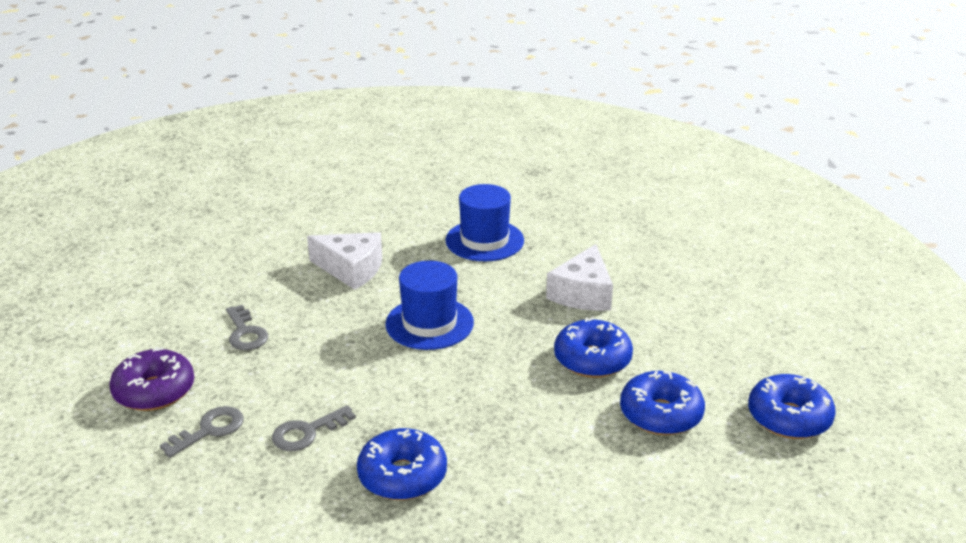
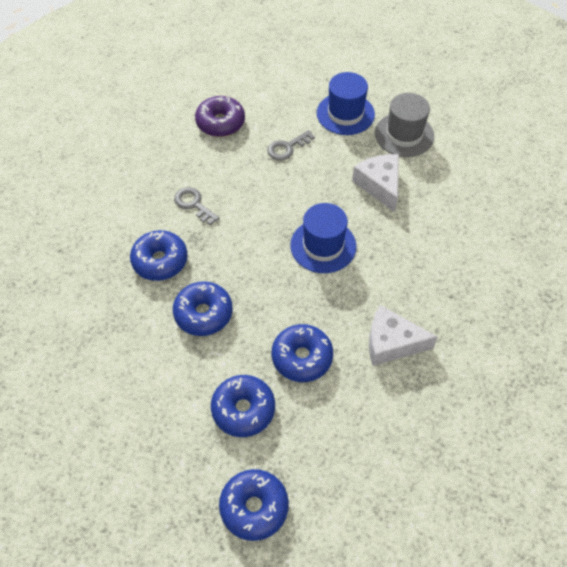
camera: 80 degrees right, 25 degrees up
grey key [160,406,244,458] -> none
white cheese [307,232,382,290] -> white cheese turned 150 degrees clockwise [352,154,399,212]
blue hat [445,184,524,261] -> blue hat moved to [317,72,375,135]
none -> blue donut [173,281,233,336]
none -> grey hat [375,93,434,157]

